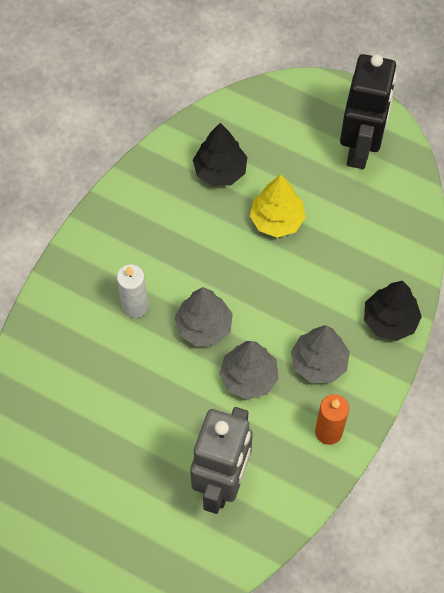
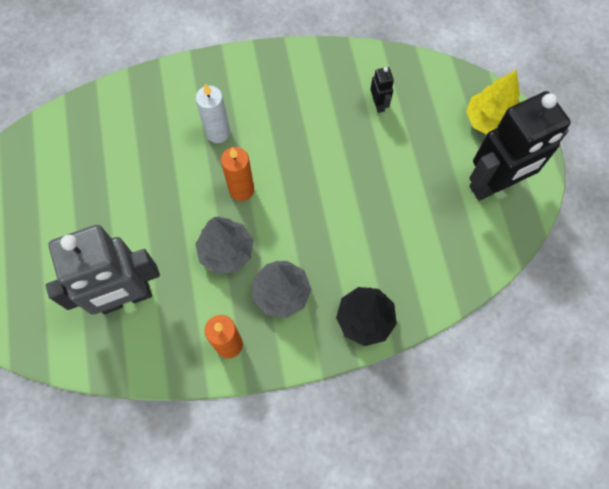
camera: 50 degrees right, 5 degrees up
grey tree [175,287,233,346] -> orange candle [221,147,254,201]
black tree [193,123,247,186] -> black robot [370,67,394,113]
yellow tree [250,175,306,238] -> yellow tree moved to [466,70,520,135]

